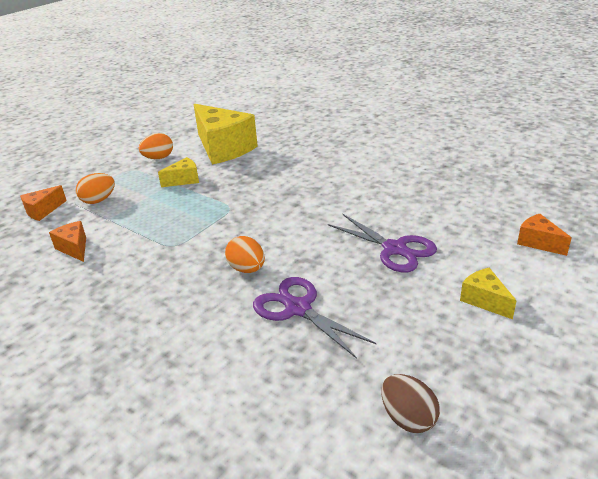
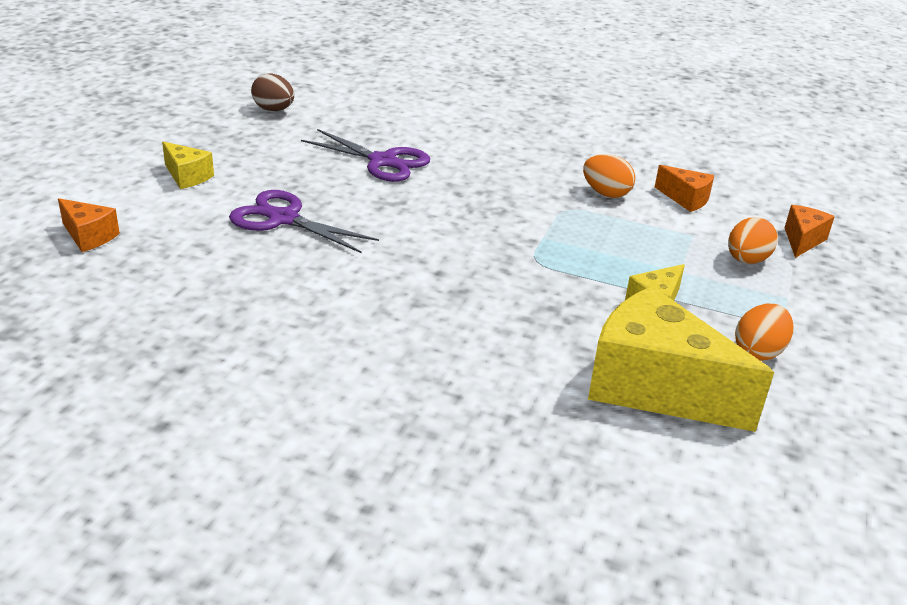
camera: 160 degrees right, 0 degrees up
orange egg [225,236,265,273] -> orange egg moved to [583,154,635,198]

